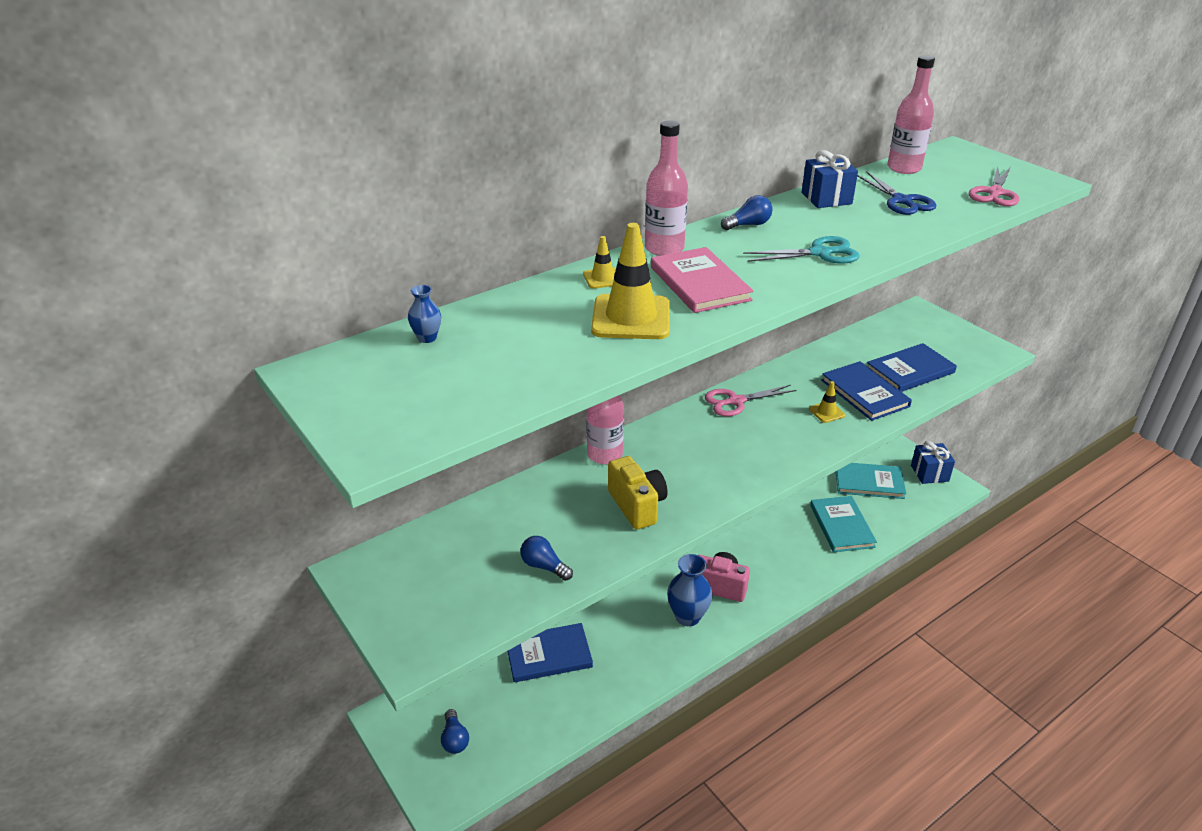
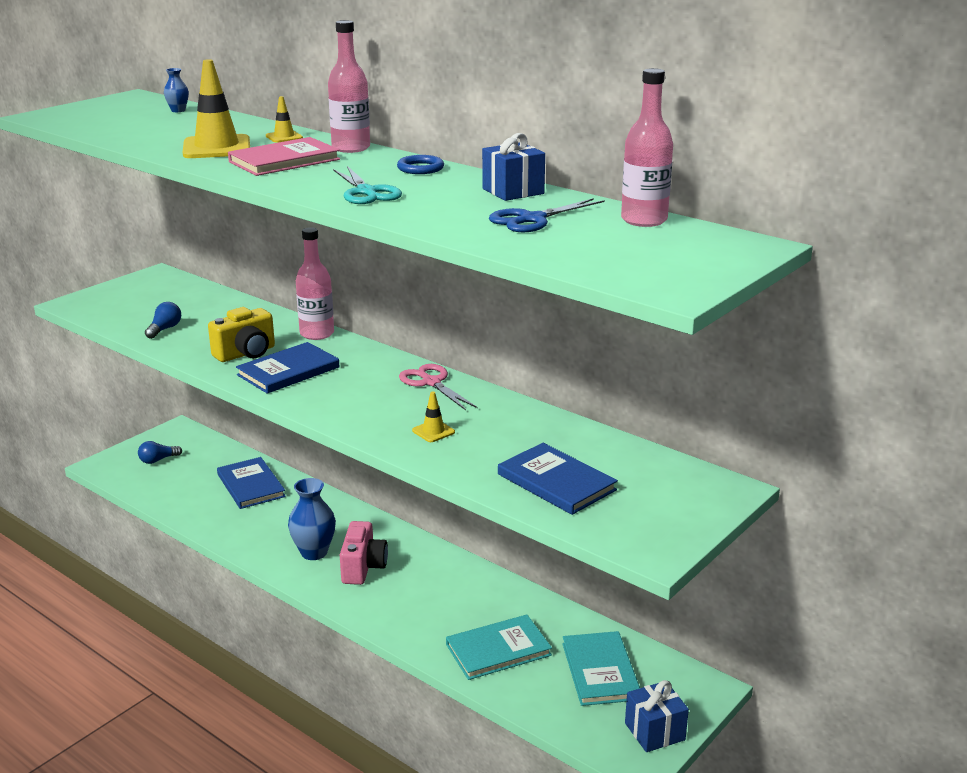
camera: 75 degrees right, 10 degrees down
blue light bulb [721,195,772,230] -> blue ring [397,155,444,174]
blue book [821,361,912,421] -> blue book moved to [236,342,340,394]
pink scissors [969,166,1019,206] -> none

